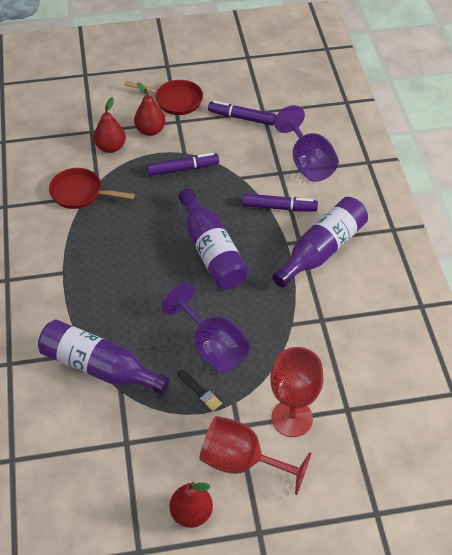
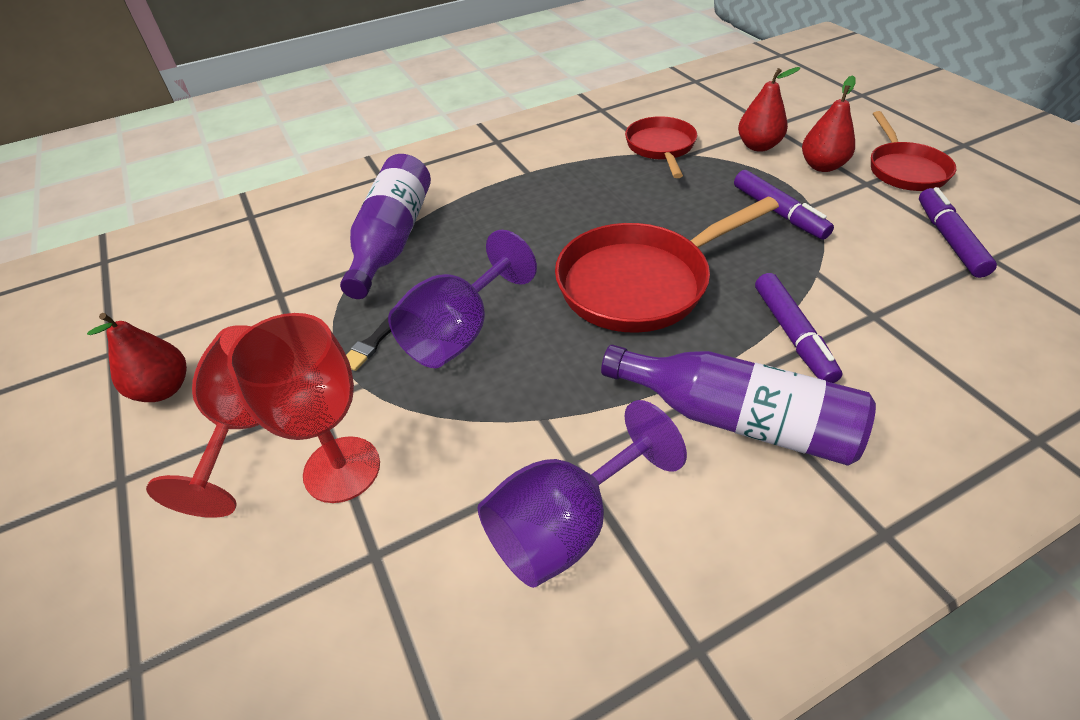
camera: 75 degrees right, 5 degrees down
purple bottle [178,188,248,289] -> red pan [555,197,779,333]
purple goblet [274,105,339,182] -> purple goblet moved to [478,400,687,588]

